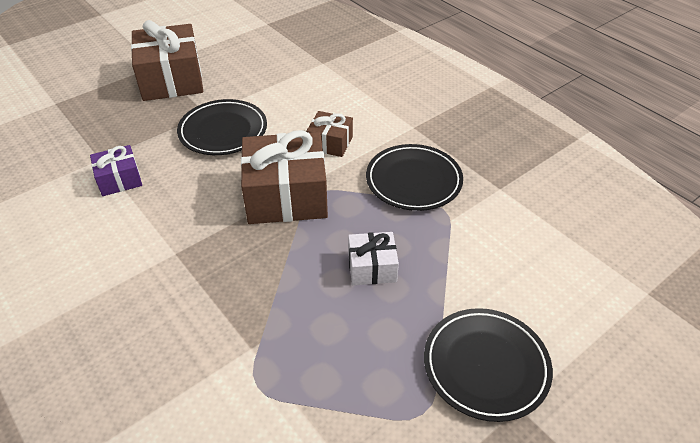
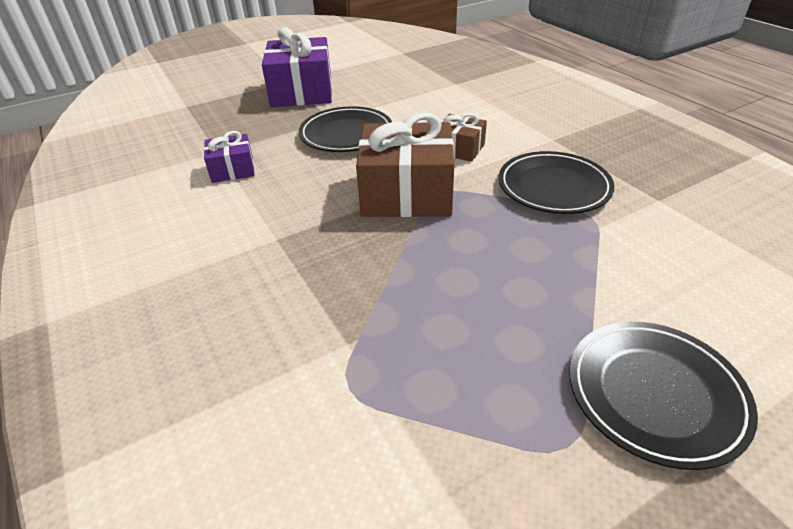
camera: 10 degrees right, 5 degrees down
brown gift [131,20,203,101] -> purple gift [262,27,332,107]
white gift [348,232,399,285] -> none

